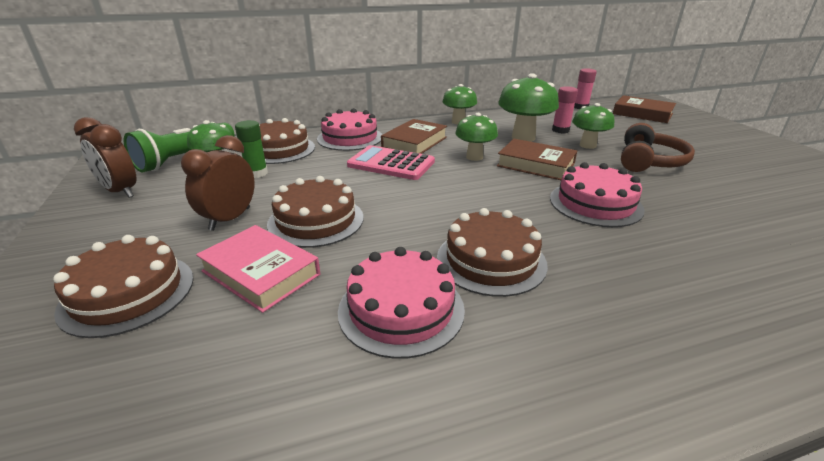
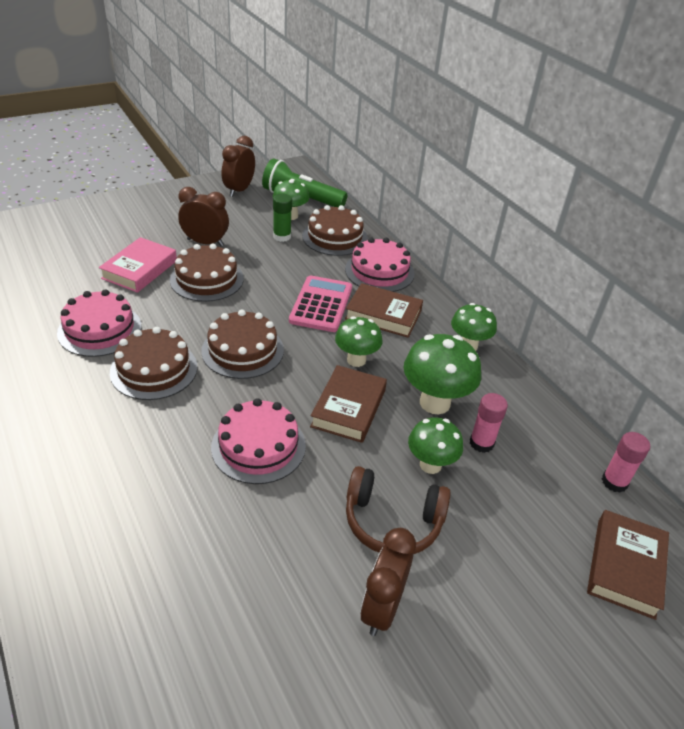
camera: 75 degrees right, 10 degrees up
brown cake [53,235,194,338] -> brown cake moved to [201,309,284,379]
none -> brown clock [360,528,416,636]

